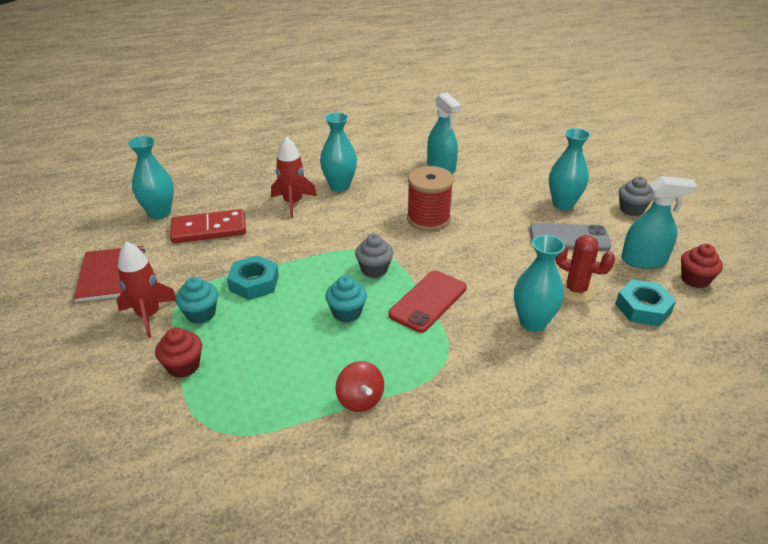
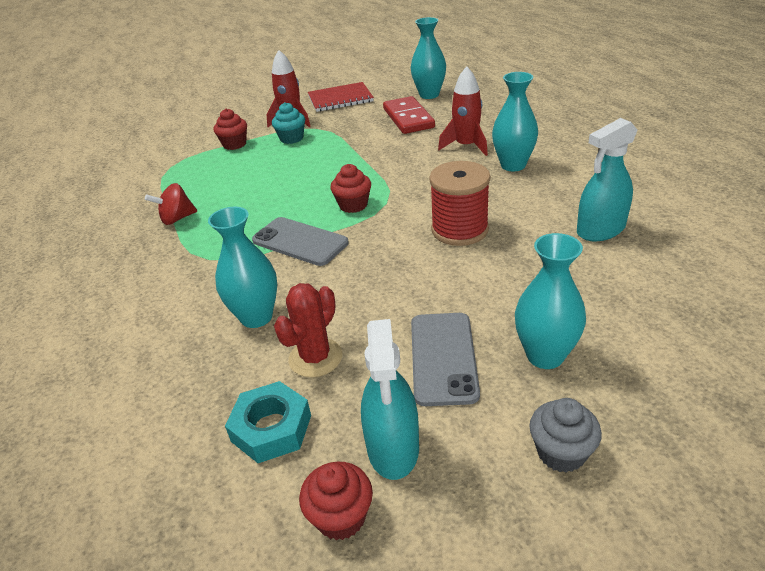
camera: 90 degrees right, 0 degrees up
turquoise nut [227,255,279,300] -> none
turquoise cupcake [325,275,367,322] -> none
grey cupcake [355,234,393,278] -> red cupcake [330,164,371,213]
red phone [388,270,467,333] -> grey phone [252,217,349,266]

